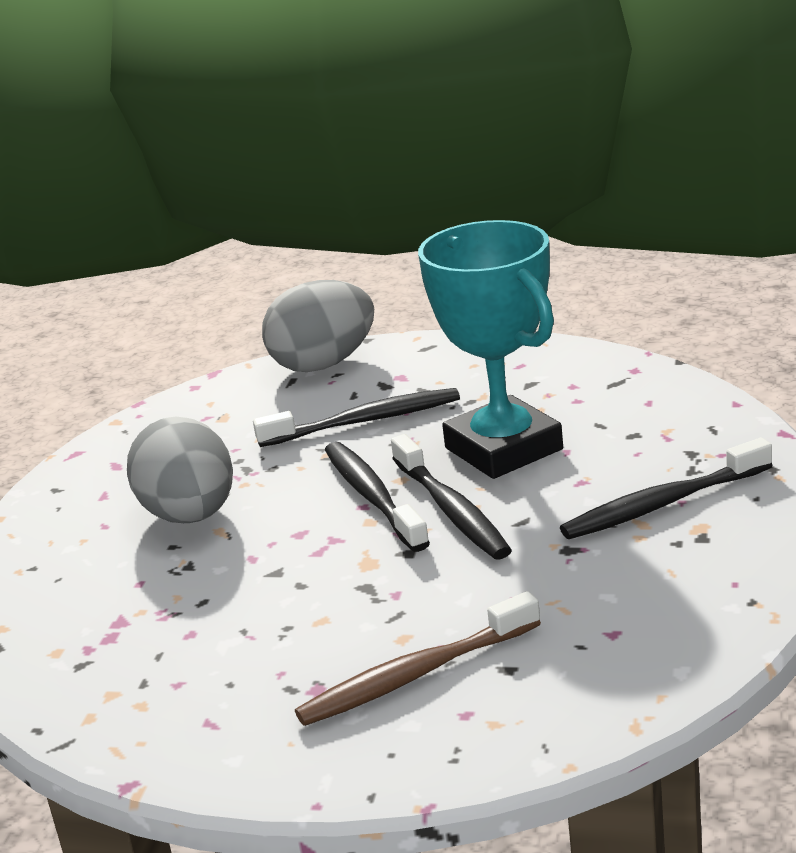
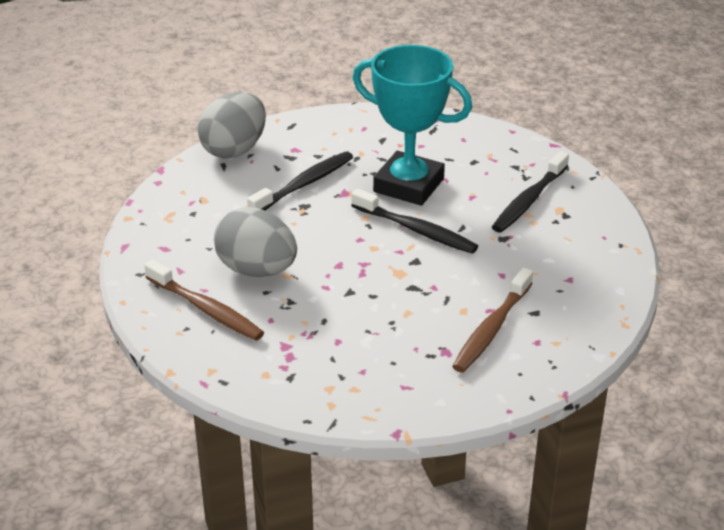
camera: 35 degrees left, 10 degrees up
black toothbrush [325,442,430,552] -> none
none -> brown toothbrush [144,260,264,341]

